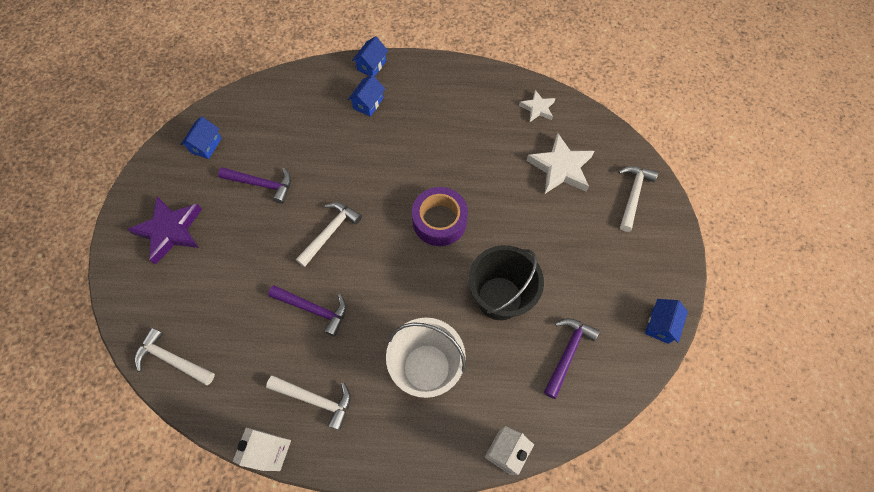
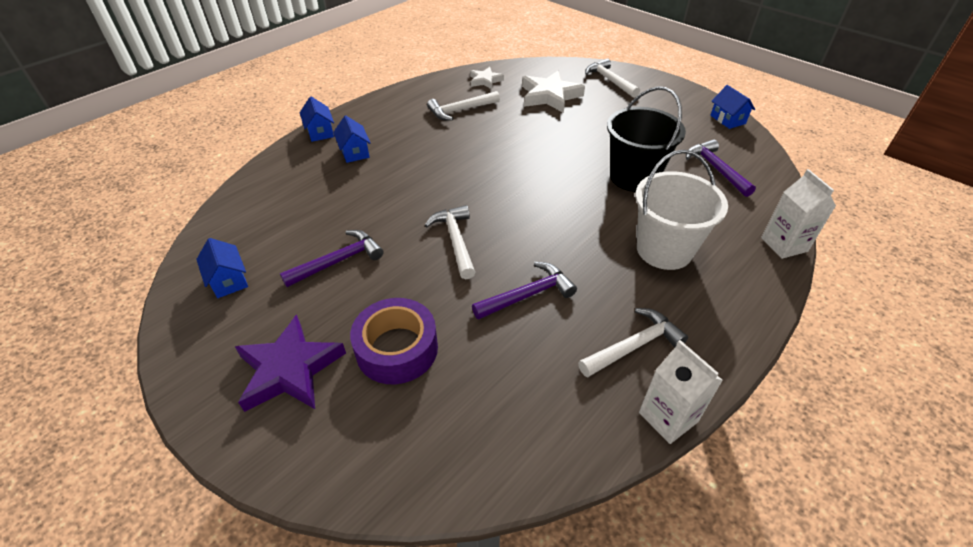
camera: 50 degrees left, 20 degrees down
white hammer [135,327,215,385] -> white hammer moved to [427,91,500,121]
purple tape [412,187,468,246] -> purple tape moved to [350,298,438,384]

